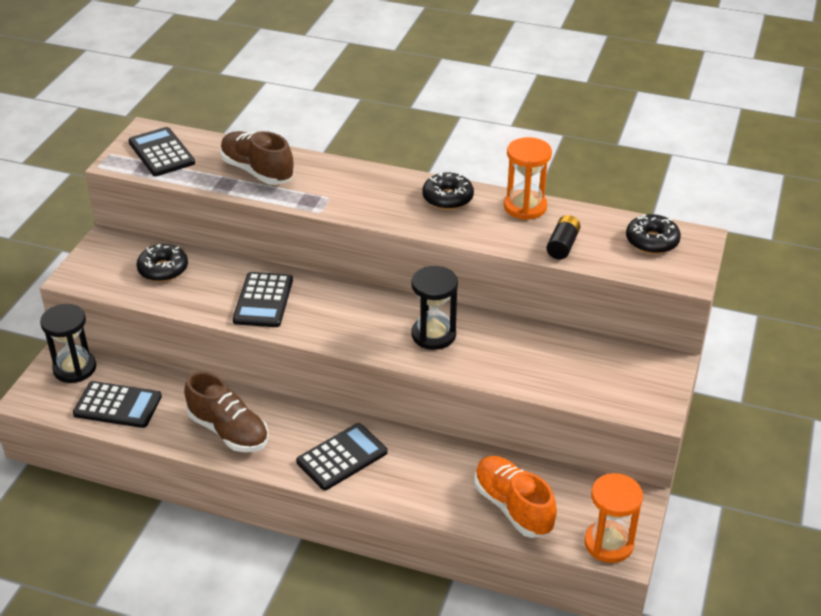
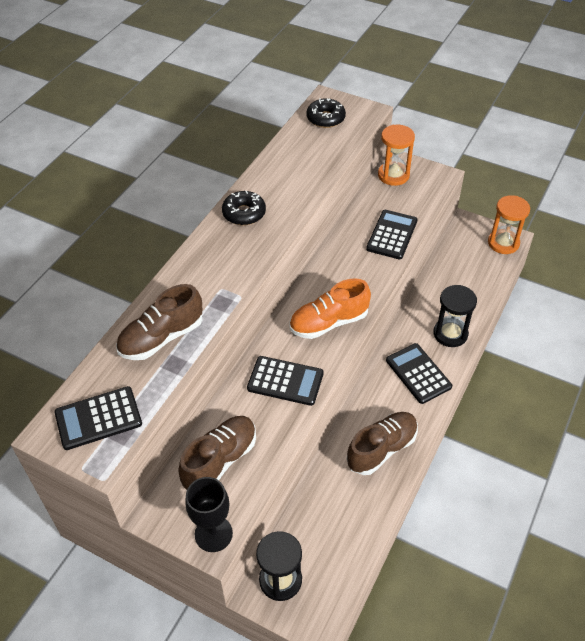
camera: 80 degrees left, 10 degrees up
black calculator [73,381,162,428] -> black calculator moved to [366,210,418,259]
black donut [136,244,188,282] -> brown shoe [178,416,256,491]
black hourglass [411,266,458,350] -> black hourglass moved to [433,285,477,347]
orange shoe [474,456,557,538] -> orange shoe moved to [290,278,371,339]
orange hourglass [504,137,552,220] -> orange hourglass moved to [378,124,415,186]
black battery [546,215,580,259] -> none
none -> black goblet [185,477,233,552]

